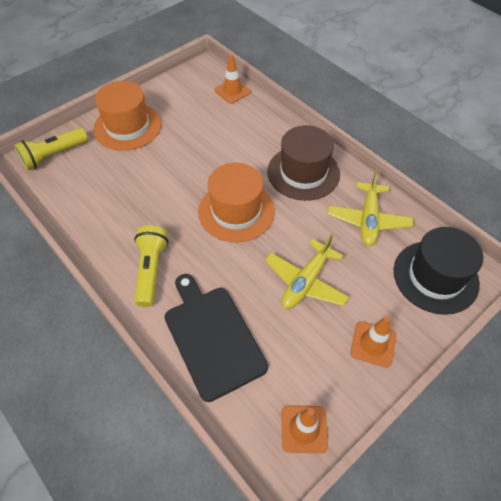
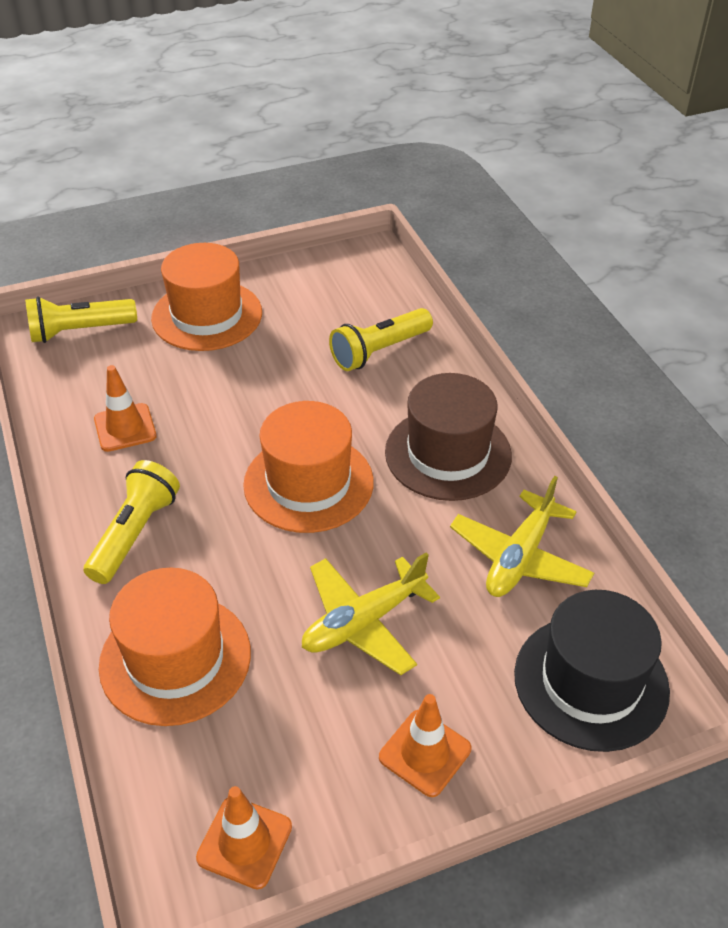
camera: 20 degrees right, 10 degrees down
black cutting board [165,274,268,402] -> orange hat [99,568,251,726]
orange traffic cone [214,54,251,104] -> orange traffic cone moved to [94,365,157,452]
none -> yellow flashlight [329,308,433,371]

